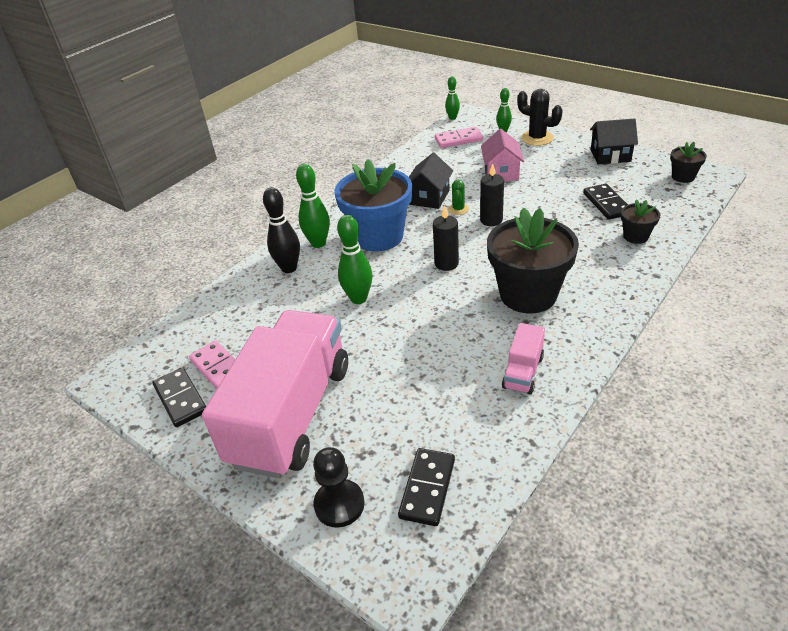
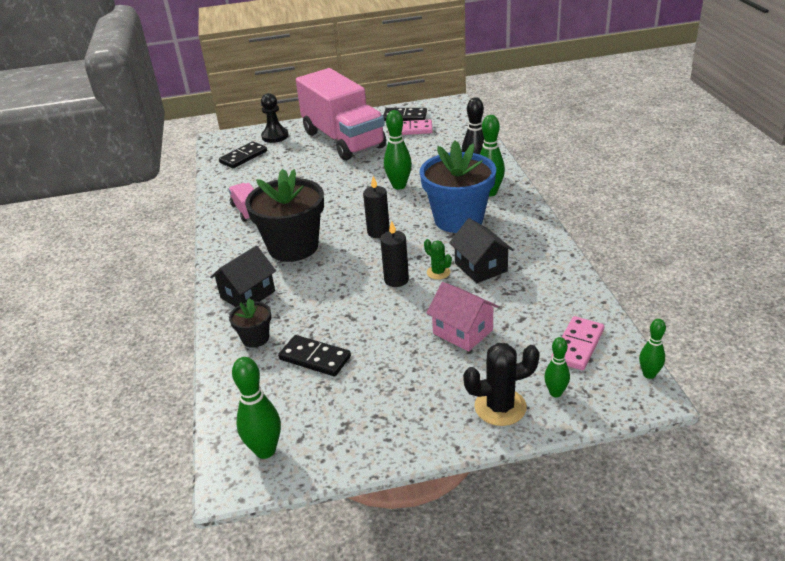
camera: 130 degrees right, 5 degrees down
black domino [398,448,455,526] -> black domino turned 75 degrees clockwise [219,141,267,168]
black house [590,118,638,164] -> black house moved to [210,246,276,307]
black flower pot [670,142,707,183] -> green bowling pin [232,357,281,459]

